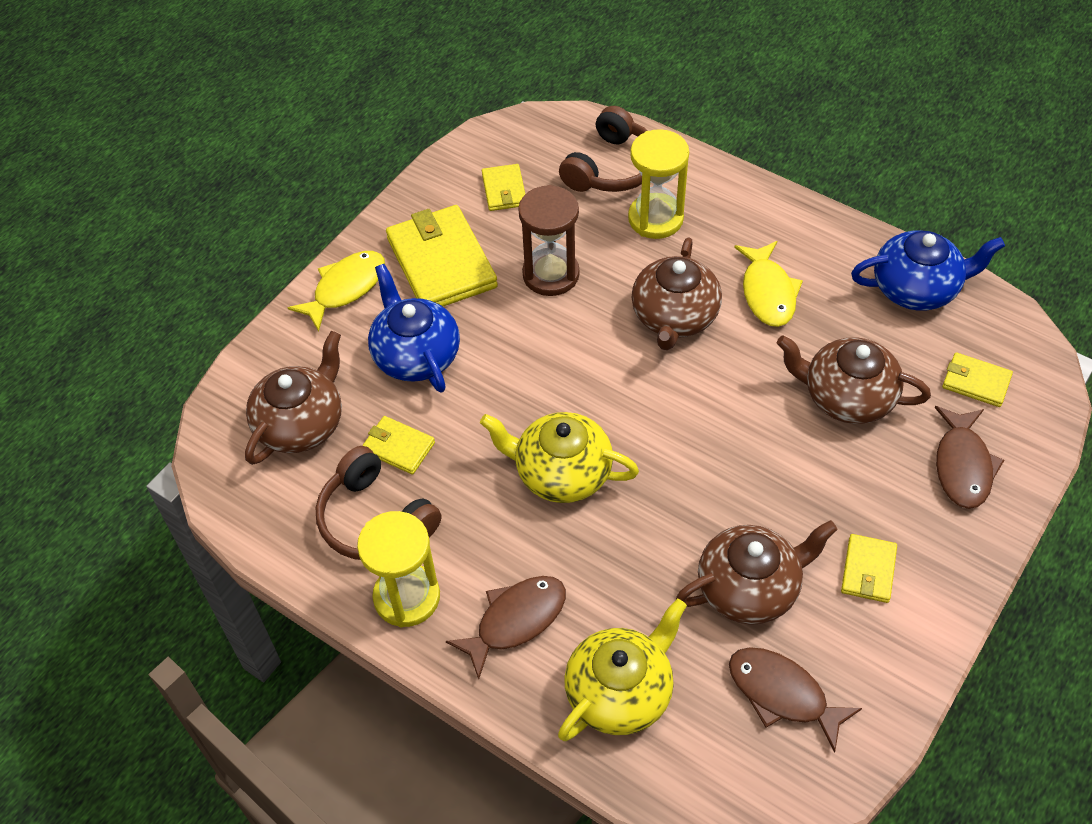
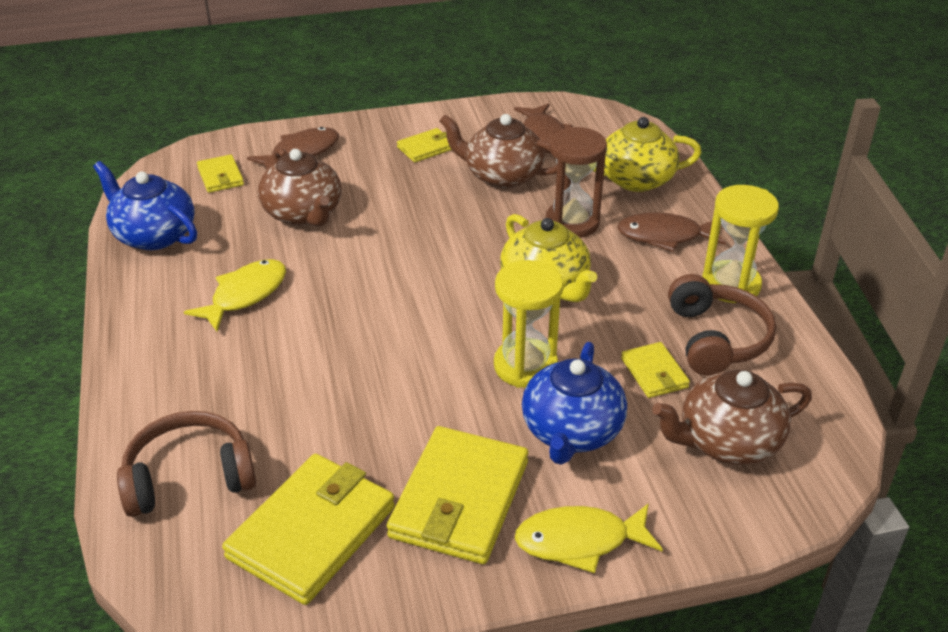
camera: 140 degrees left, 15 degrees down
yellow wallet [482,164,525,211] -> yellow wallet [222,454,395,605], size x1.99
brown hourglass [518,185,579,296] -> brown hourglass moved to [545,127,607,238]
yellow hourglass [628,129,689,239] -> yellow hourglass moved to [494,260,563,388]
brown teapot [632,237,722,350] -> none

